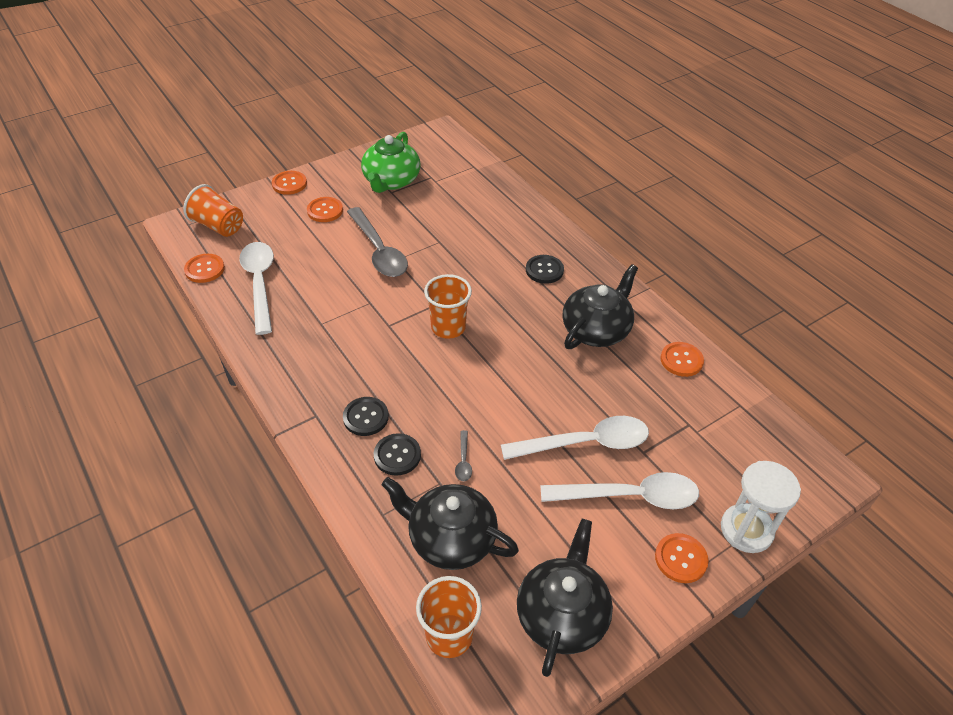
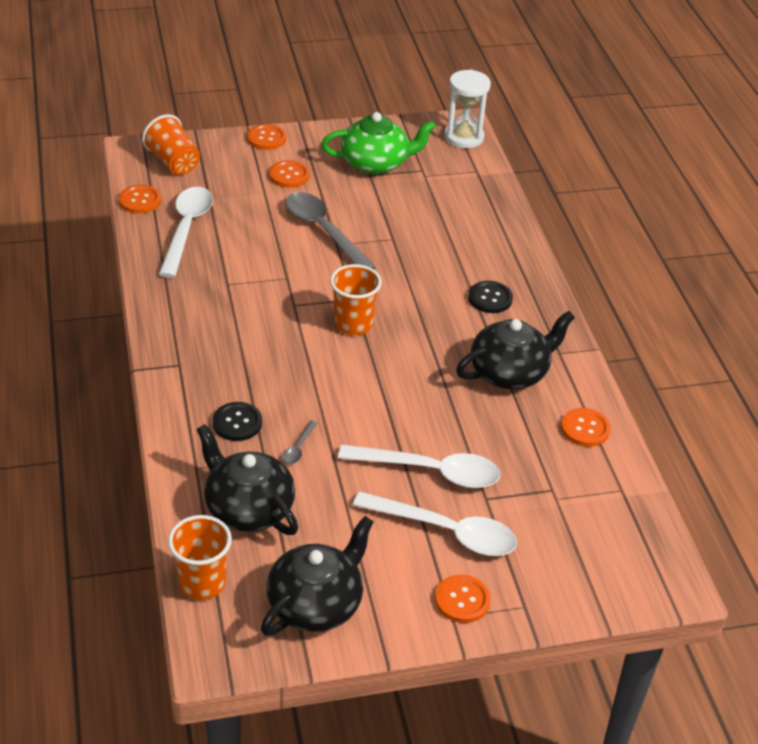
camera: 20 degrees right, 5 degrees down
black button [343,397,389,436] -> none
grey spoon [347,207,408,277] -> grey spoon turned 150 degrees clockwise [286,192,376,269]
green teapot [361,132,420,193] -> green teapot turned 135 degrees counterclockwise [321,112,436,174]
white hourglass [721,461,801,553] -> white hourglass moved to [444,70,491,148]

